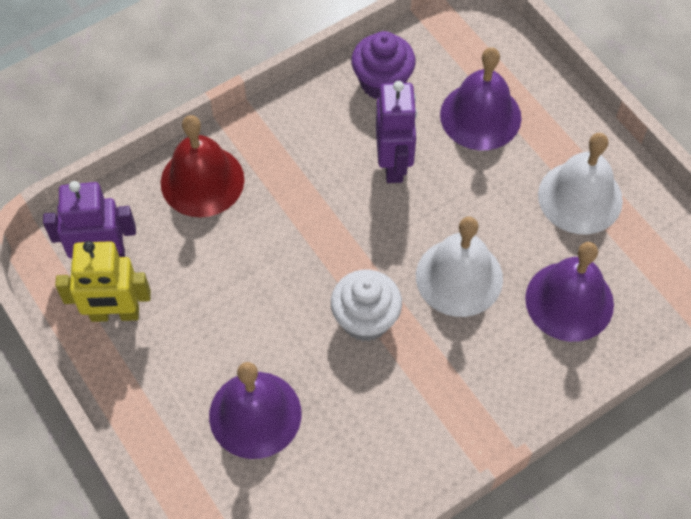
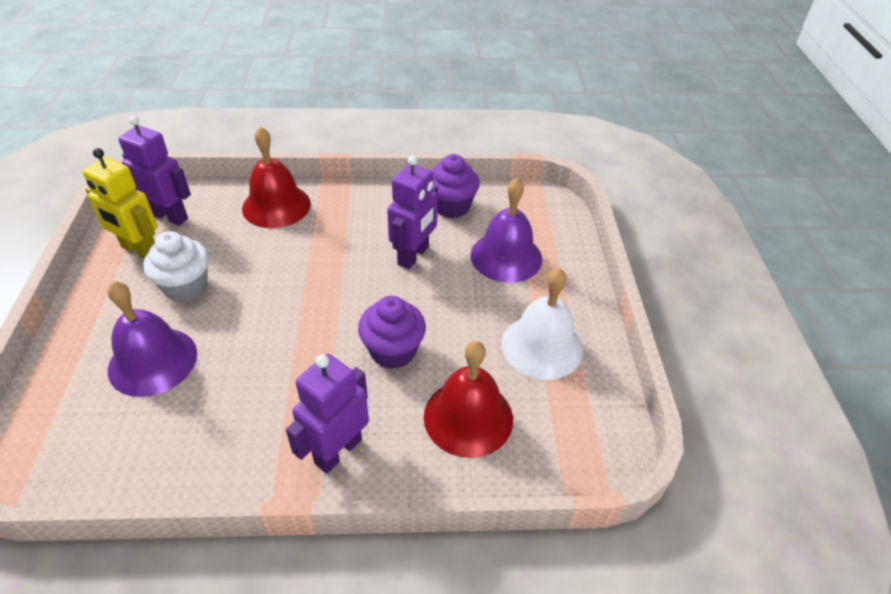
camera: 30 degrees right, 15 degrees down
white cupcake [331,270,402,342] -> white cupcake moved to [143,231,209,302]
white bell [416,217,503,317] -> purple cupcake [358,296,426,369]
purple bell [525,242,614,342] -> red bell [424,341,513,458]
none -> purple robot [286,354,369,474]

